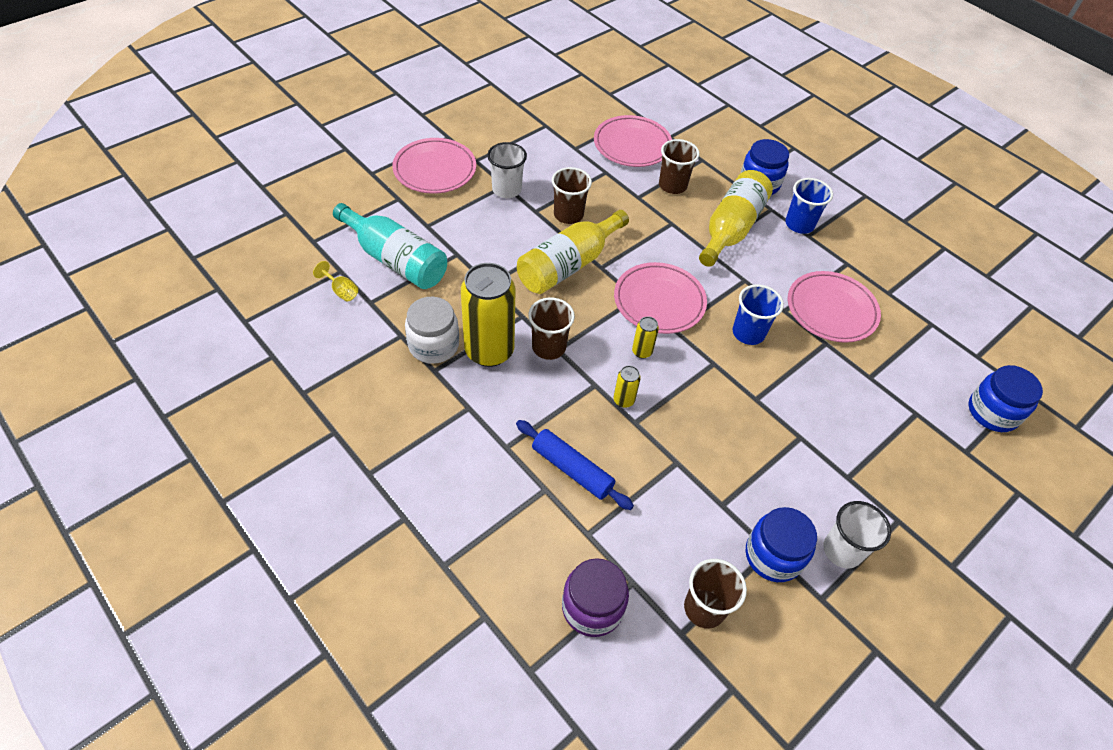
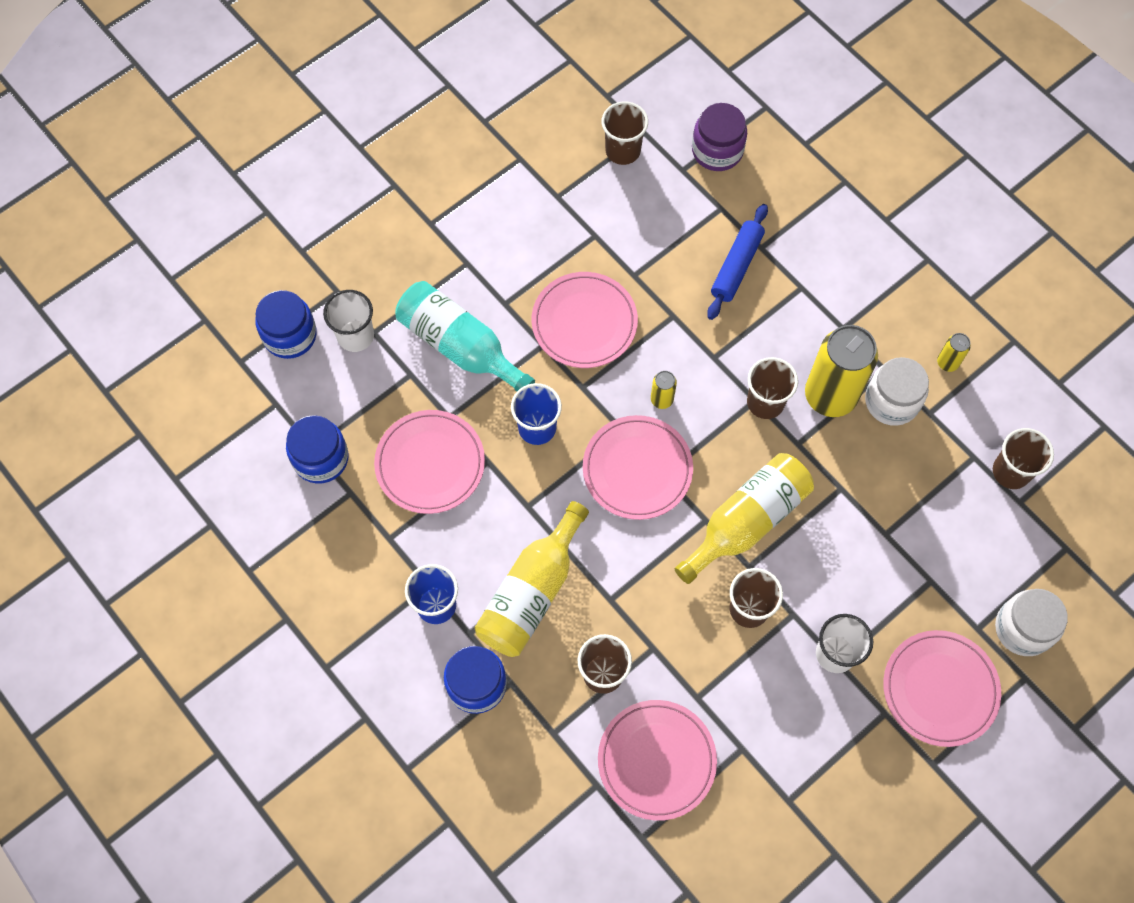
camera: 175 degrees left, 15 degrees up
yellow goblet [313,261,358,301] -> brown cup [993,428,1054,489]
turquoise bottle [333,203,447,289] -> turquoise bottle moved to [395,281,535,392]
blue rolling pin [516,420,634,510] -> blue rolling pin turned 75 degrees clockwise [707,204,768,320]
yellow can [614,366,641,408] -> yellow can moved to [937,333,971,372]
blue jar [746,507,817,582] -> blue jar moved to [286,415,349,483]
white cup [823,501,891,568] -> white cup moved to [323,290,374,352]
none -> pink plate [532,272,638,368]
none -> white jar [995,589,1068,656]

